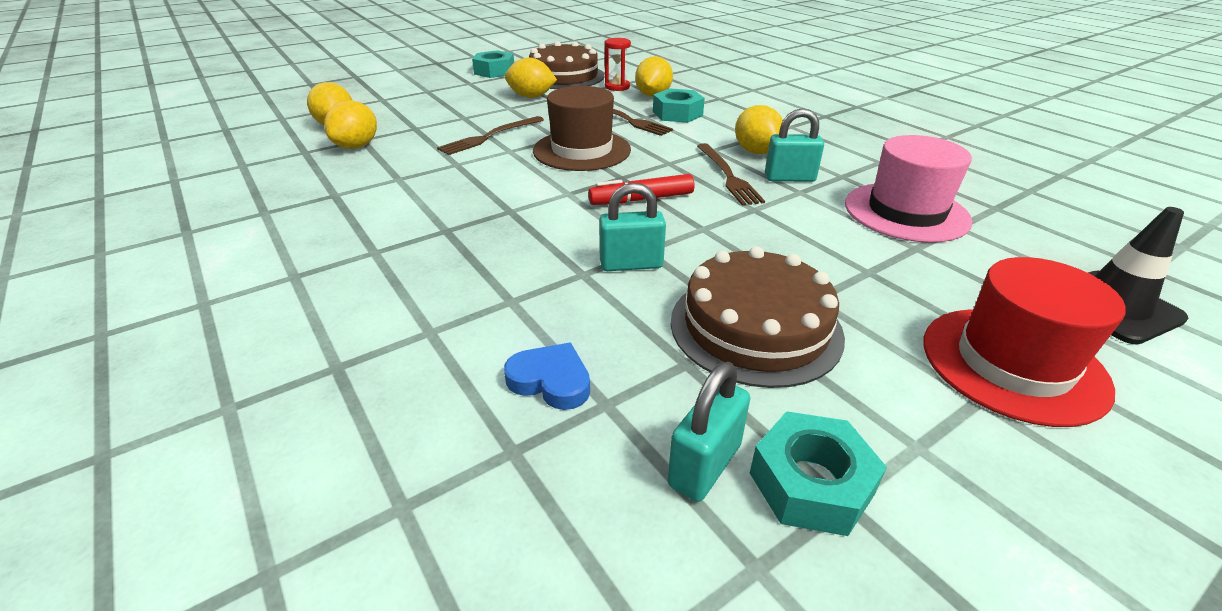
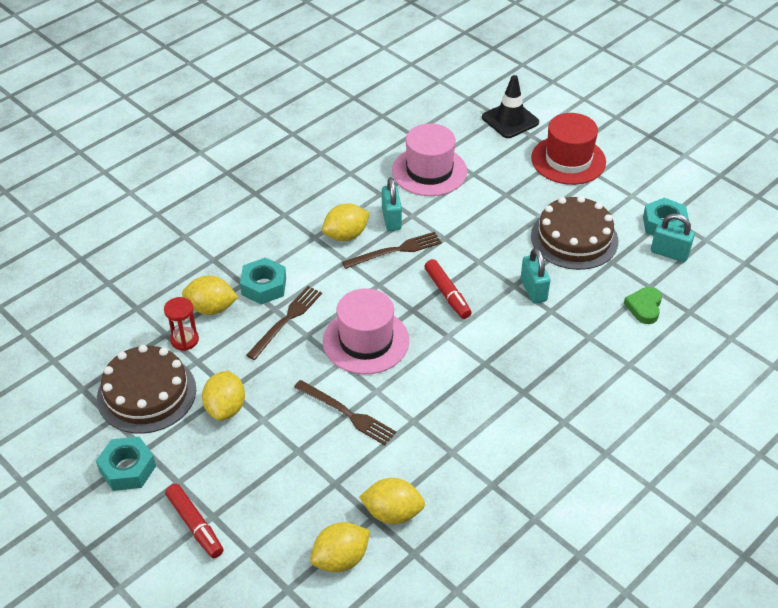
camera: 100 degrees left, 10 degrees up
blue heart [504,343,590,410] -> green heart [624,287,662,324]
brown hat [533,86,631,171] -> pink hat [323,288,409,374]
none -> red marker [165,484,223,558]

